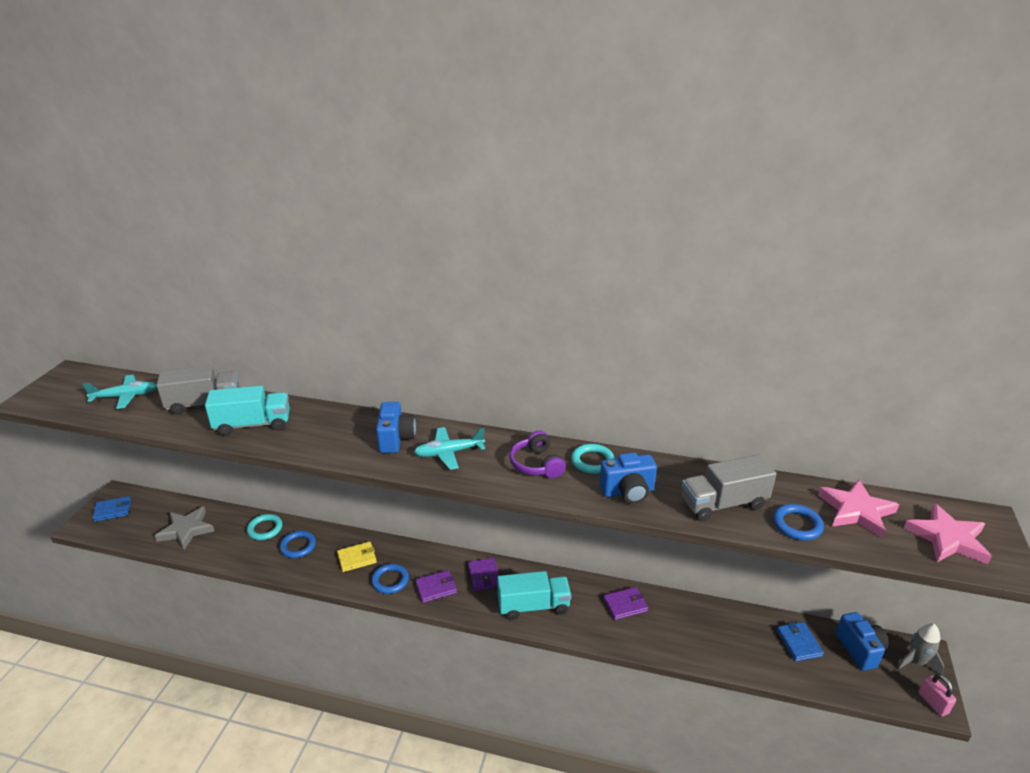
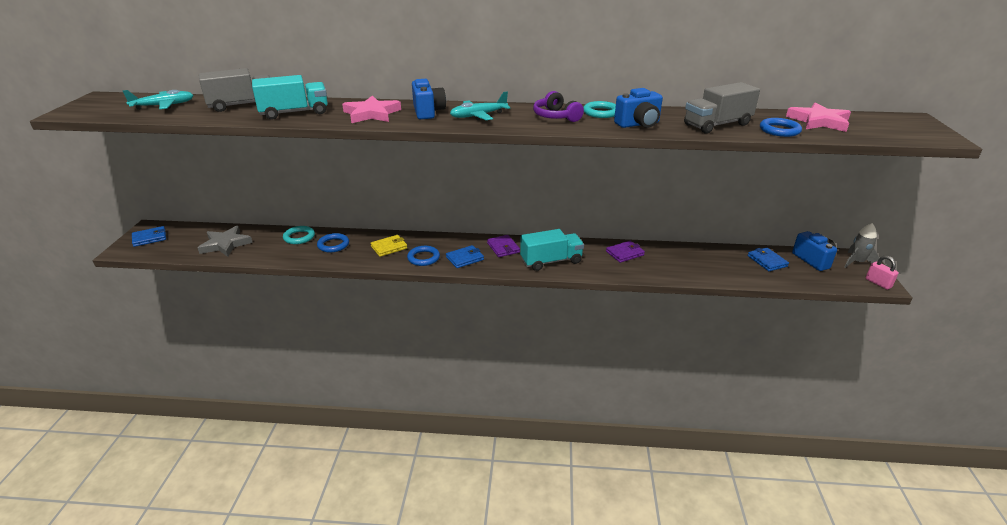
camera: 10 degrees left, 0 degrees up
purple wallet [415,570,457,603] -> blue wallet [446,245,484,268]
pink star [903,503,992,564] -> pink star moved to [342,95,401,123]

